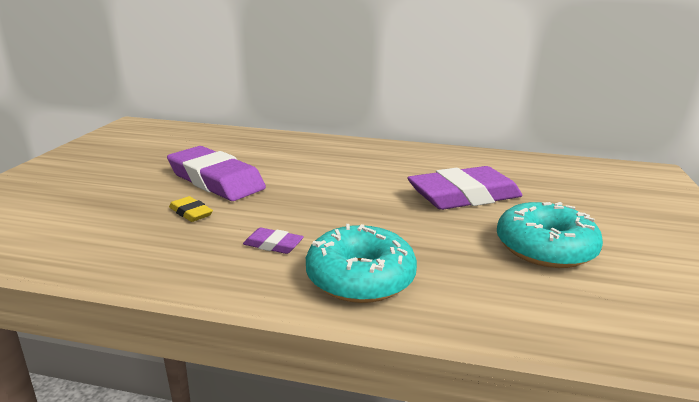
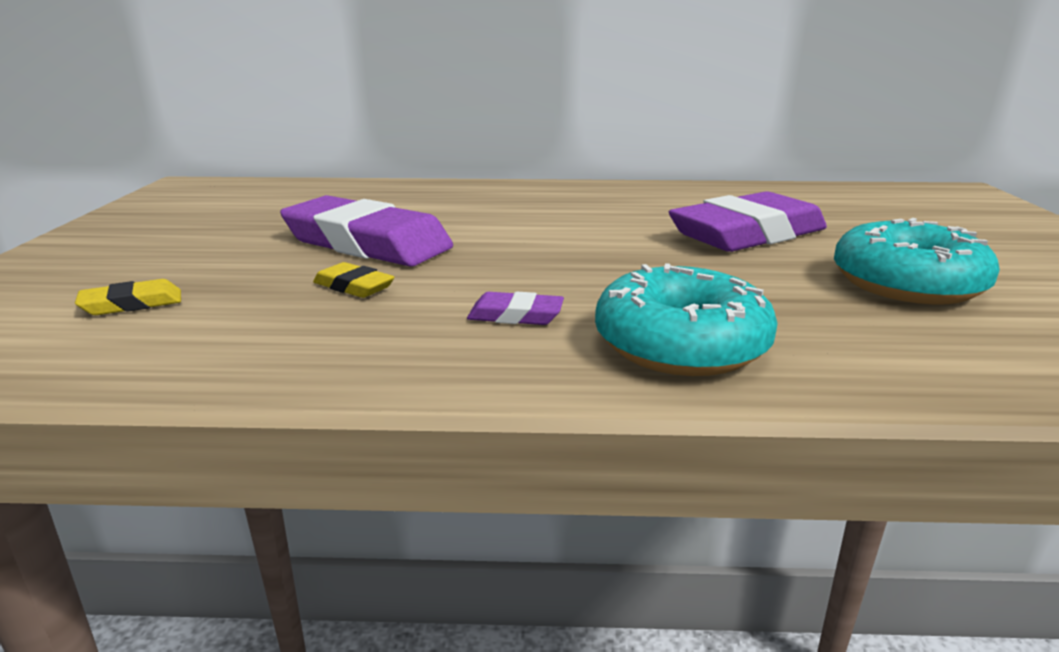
camera: 10 degrees left, 0 degrees up
none -> yellow eraser [75,279,181,315]

